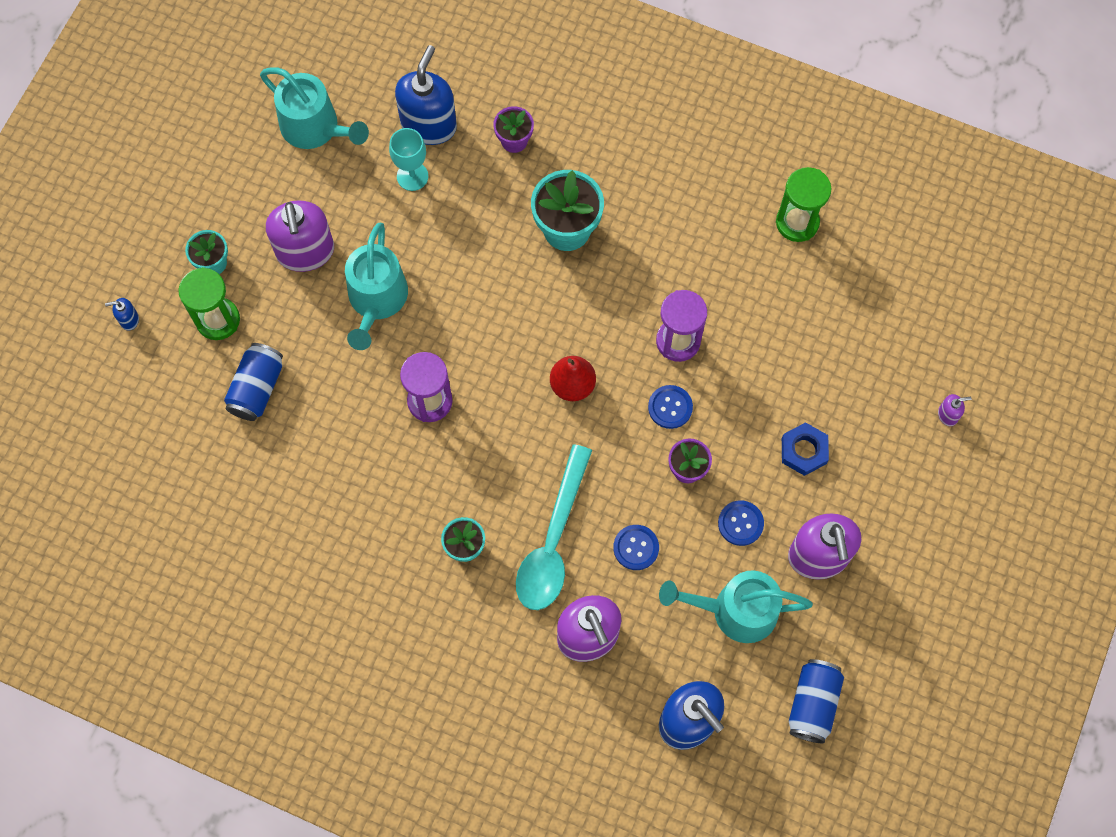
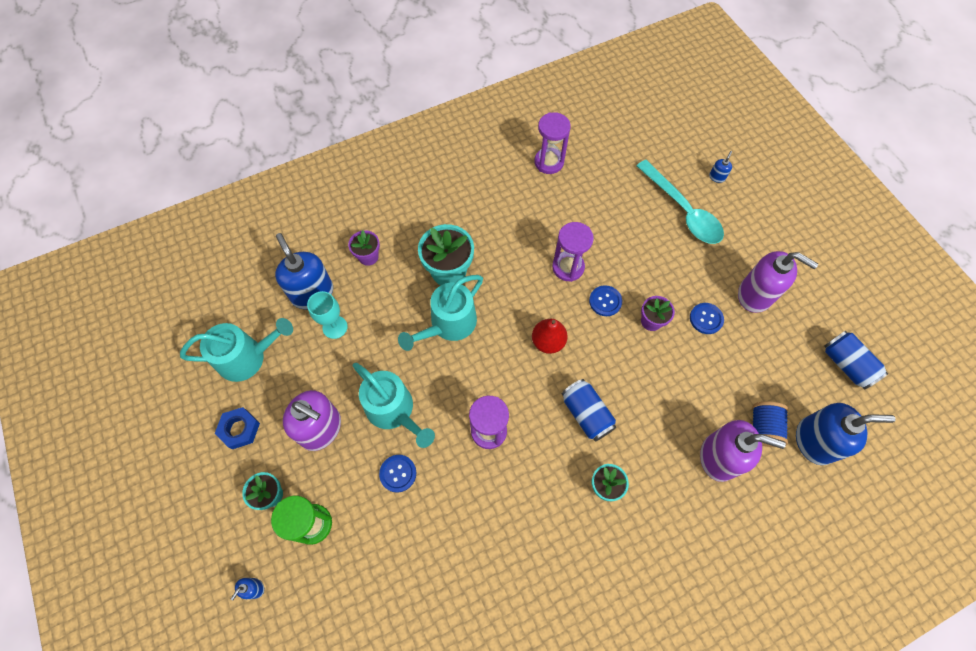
camera: 50 degrees left, 5 degrees down
blue can [224,343,283,421] -> blue can moved to [562,379,616,441]
turquoise spoon [516,444,592,610] -> turquoise spoon moved to [637,160,724,244]
blue button [613,525,659,570] -> blue button moved to [379,455,416,493]
turquoise watering can [659,570,813,643] -> turquoise watering can moved to [398,275,483,351]
green hourglass [776,167,832,242] -> purple hourglass [534,112,571,174]
blue nut [782,422,829,476] -> blue nut moved to [215,407,260,449]
purple soap dispenser [938,394,972,426] -> blue soap dispenser [709,151,732,183]
none -> blue spool [752,401,788,447]

